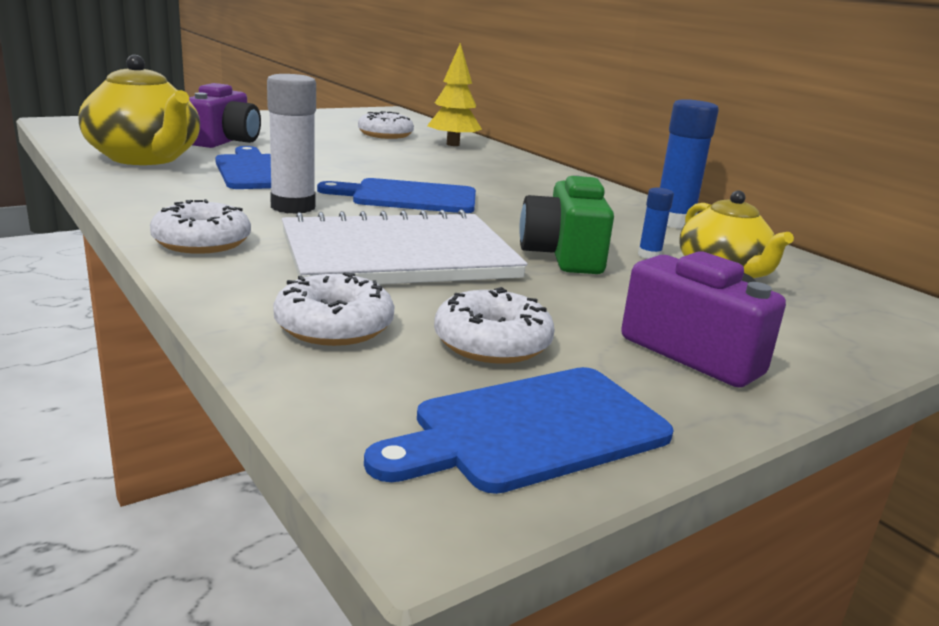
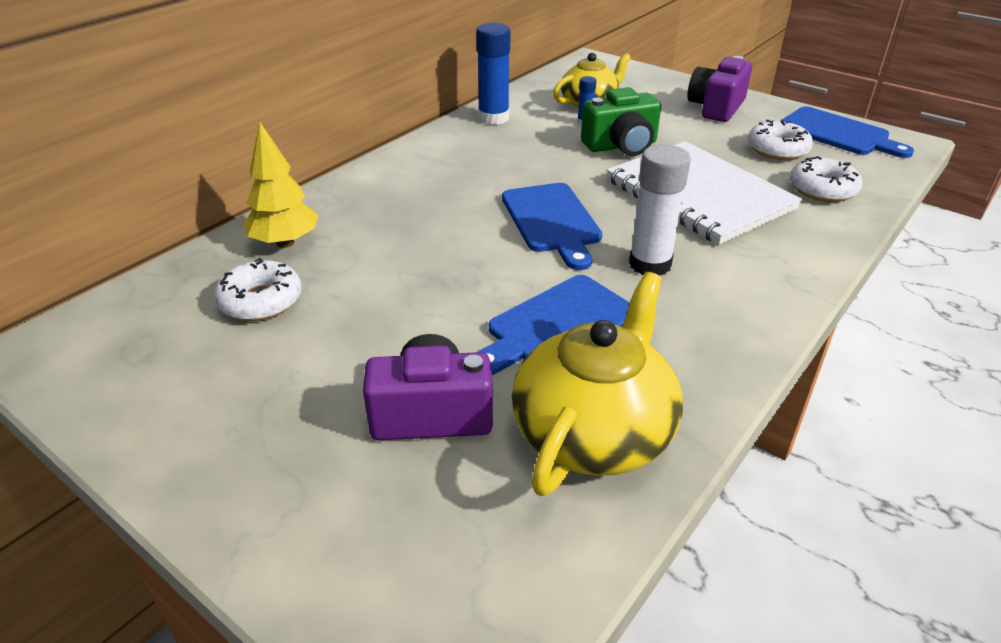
camera: 105 degrees left, 15 degrees up
white donut [150,199,251,254] -> none

